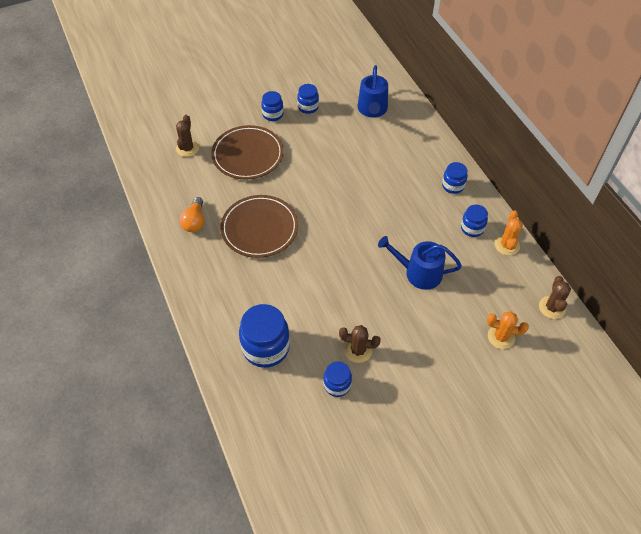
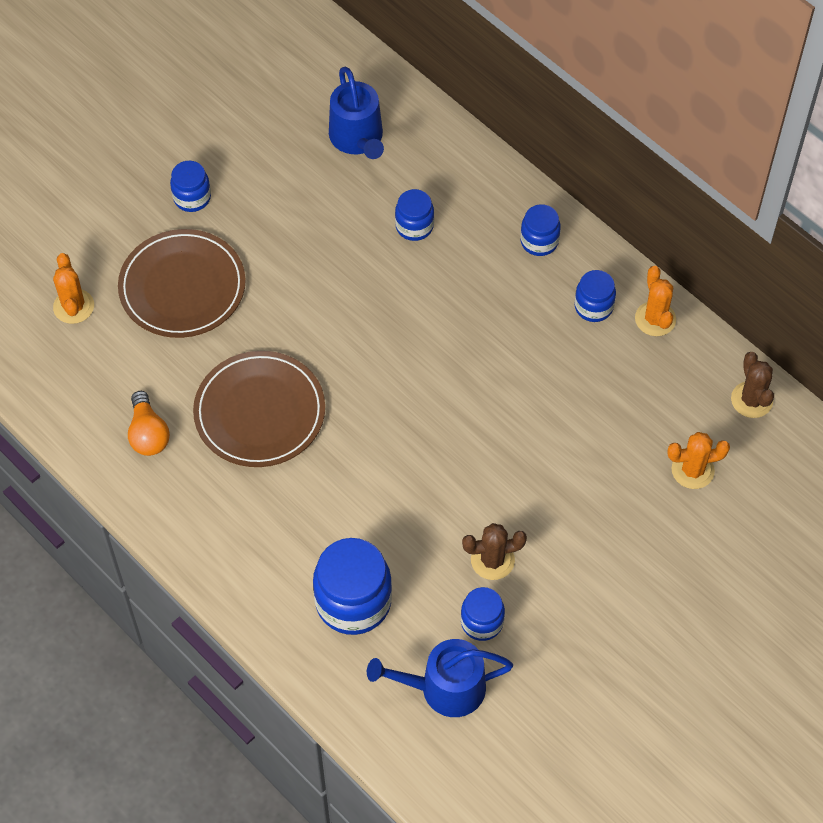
camera: 20 degrees left, 5 degrees up
brown cactus [176,115,199,157] -> orange cactus [53,253,94,324]
blue jar [297,84,319,114] -> blue jar moved to [395,189,434,241]
blue watering can [378,236,462,290] -> blue watering can moved to [367,639,513,717]

